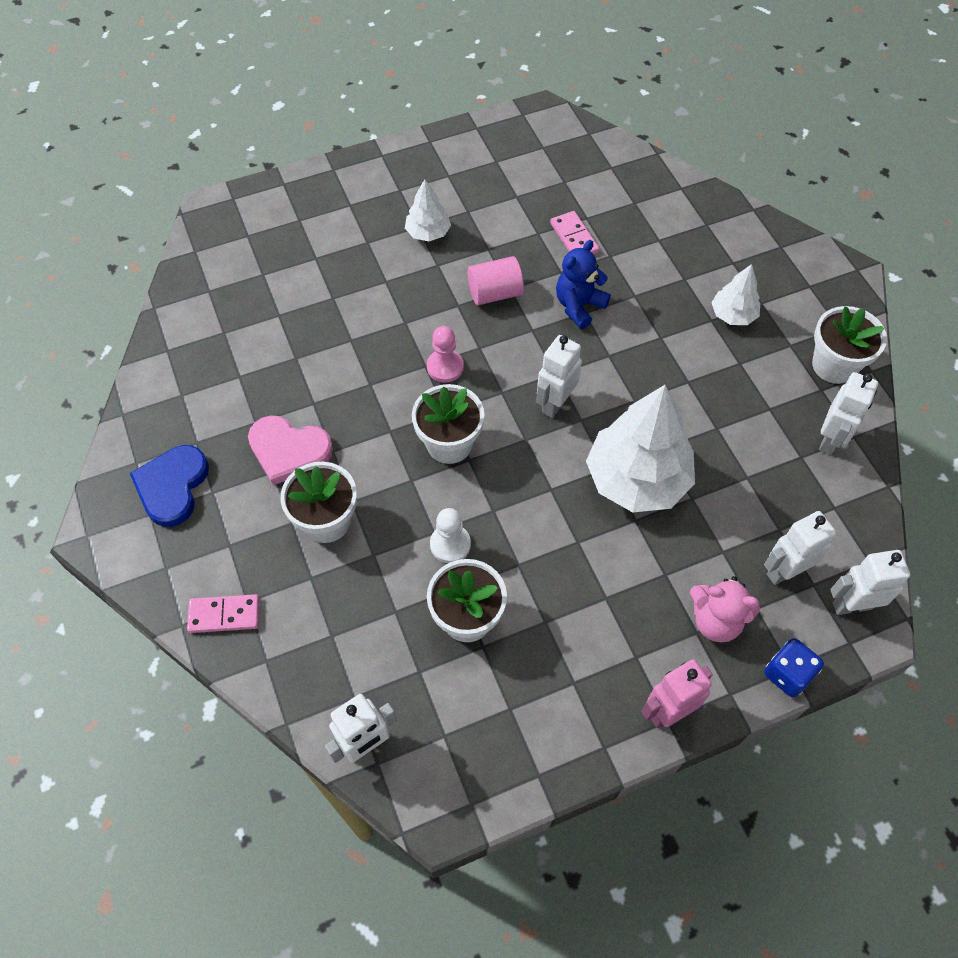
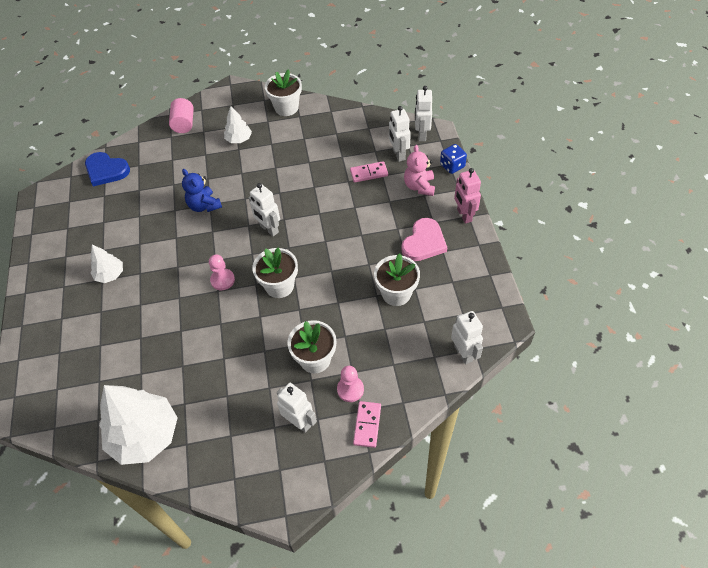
camera: 75 degrees left, 5 degrees down
blue heart [130,445,209,527] -> blue heart moved to [85,152,130,186]
pink heart [248,415,333,485] -> pink heart moved to [401,218,447,261]
white pawn [430,508,471,563] -> none
pink cylinder [467,256,524,305] -> pink cylinder moved to [169,98,194,133]
pink domino [550,211,599,254] -> pink domino moved to [350,161,388,183]
white tree [586,385,695,512] -> white tree moved to [99,385,178,465]
pink teddy bear [690,576,760,643] -> pink teddy bear turned 150 degrees clockwise [404,145,435,196]
white robot [819,372,878,455] -> white robot moved to [277,383,317,433]
none -> pink pawn [337,366,364,402]

